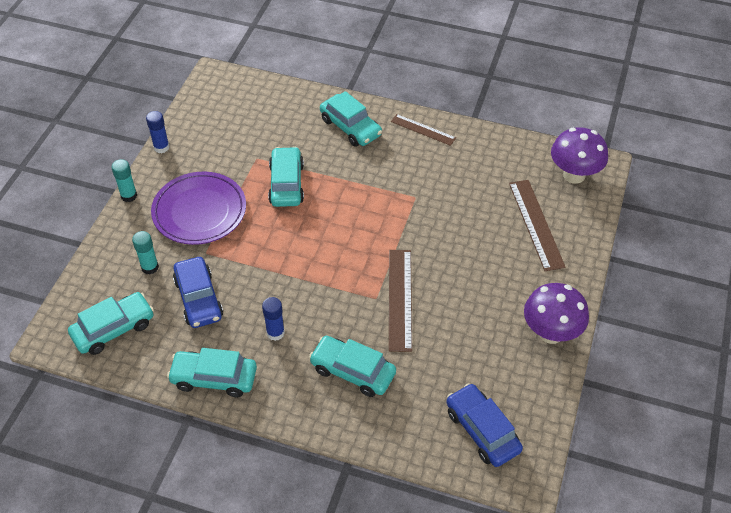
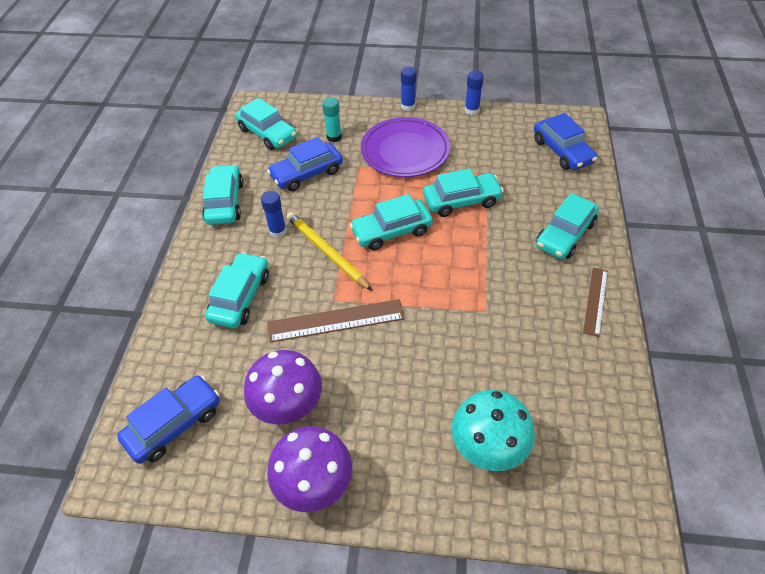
camera: 80 degrees right, 0 degrees up
turquoise glue stick [111,159,137,202] -> blue glue stick [401,67,417,111]
brown ruler [509,180,565,271] -> turquoise mushroom [451,390,535,471]
purple mushroom [551,127,608,184] -> purple mushroom moved to [244,350,322,424]
none -> yellow pencil [287,212,372,291]
none -> turquoise car [349,194,433,250]
none -> blue car [534,113,597,170]

